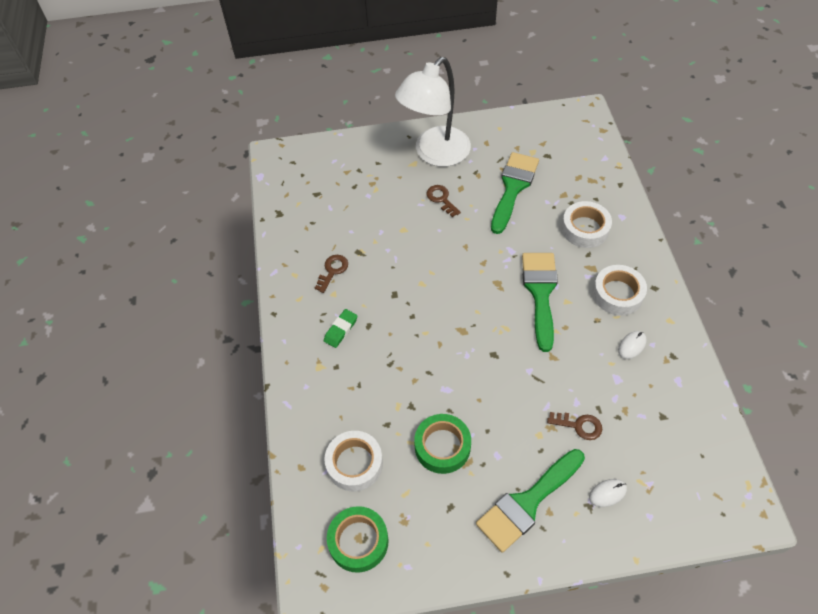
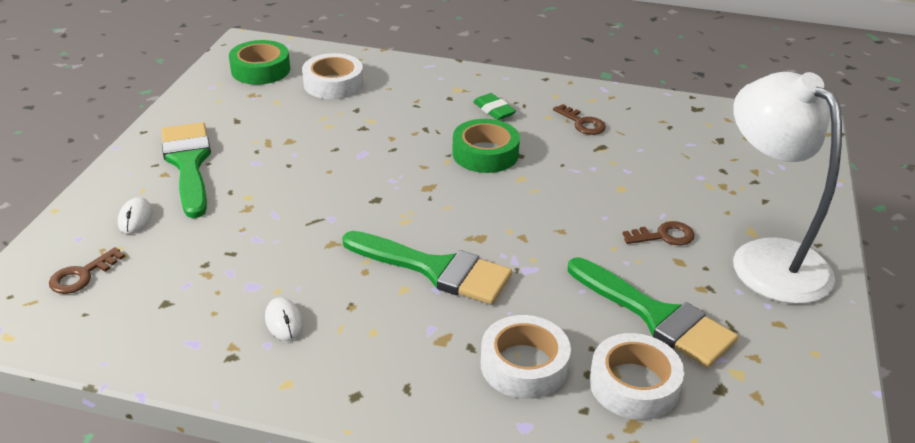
camera: 110 degrees right, 20 degrees down
green tape [414,414,471,474] -> green tape moved to [452,119,520,173]
brown key [547,412,602,440] -> brown key moved to [49,247,125,294]
white tape [593,265,647,316] -> white tape moved to [589,333,684,420]

